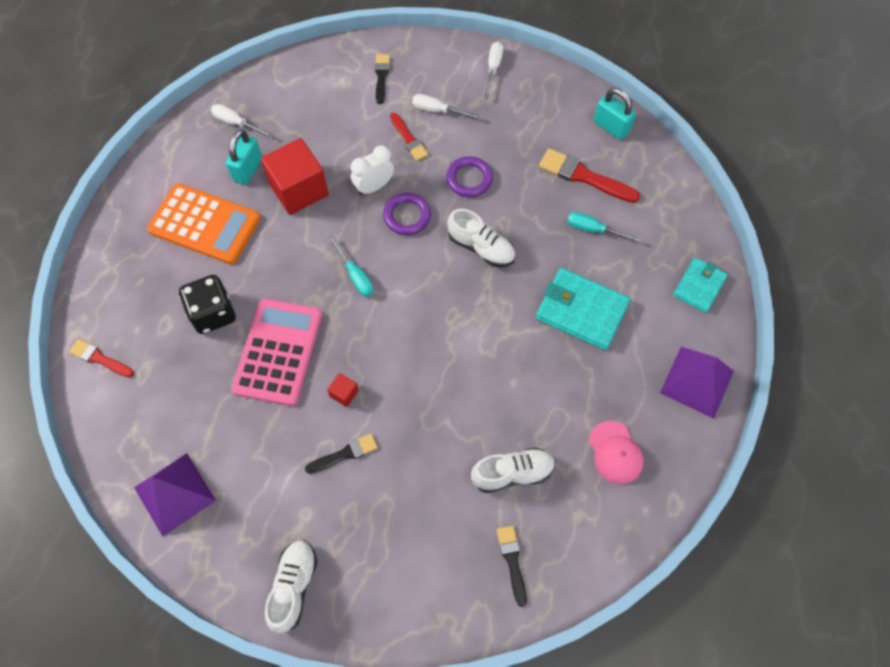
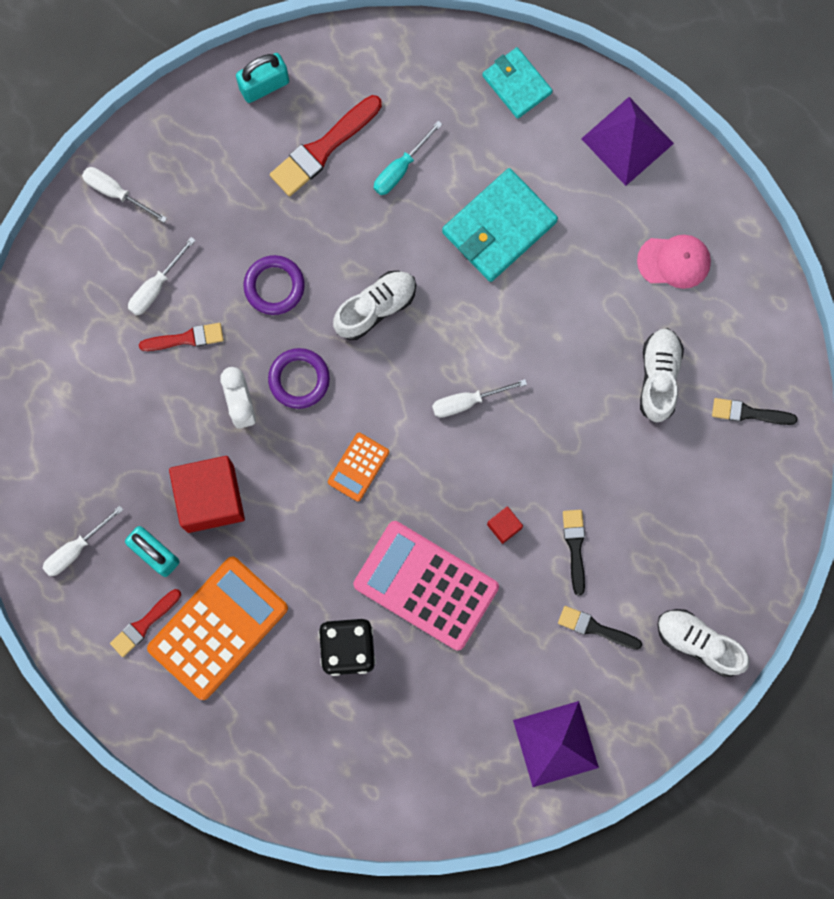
camera: 70 degrees left, 15 degrees up
red brush [69,339,134,378] -> red brush moved to [110,589,181,657]
turquoise screwdriver [328,235,374,297] -> orange calculator [328,432,389,502]
black brush [375,54,390,104] -> black brush moved to [558,606,642,650]
none -> white screwdriver [432,379,527,418]

